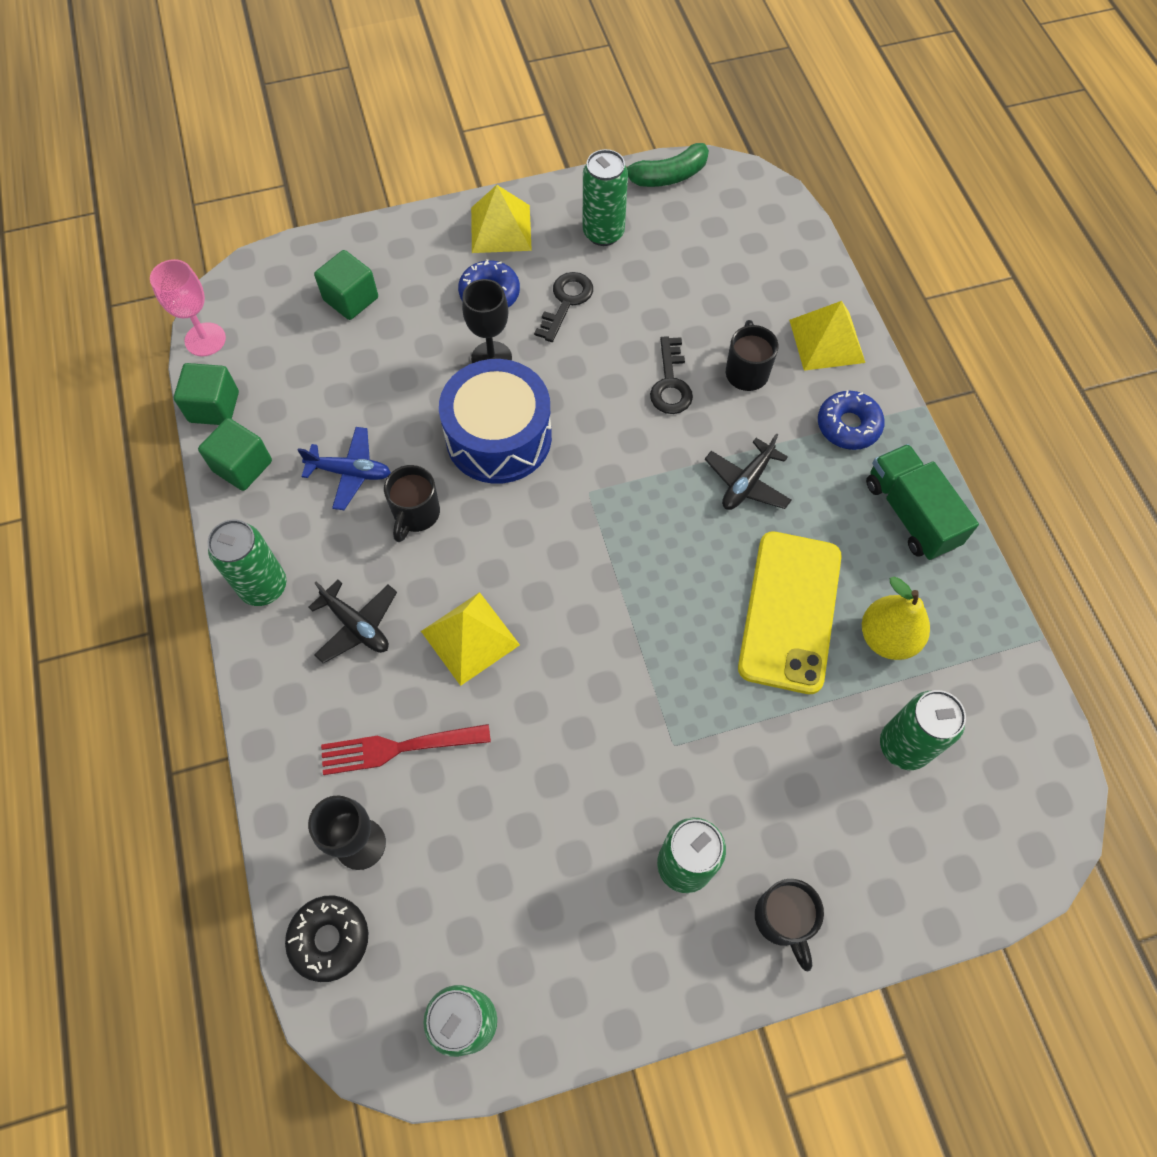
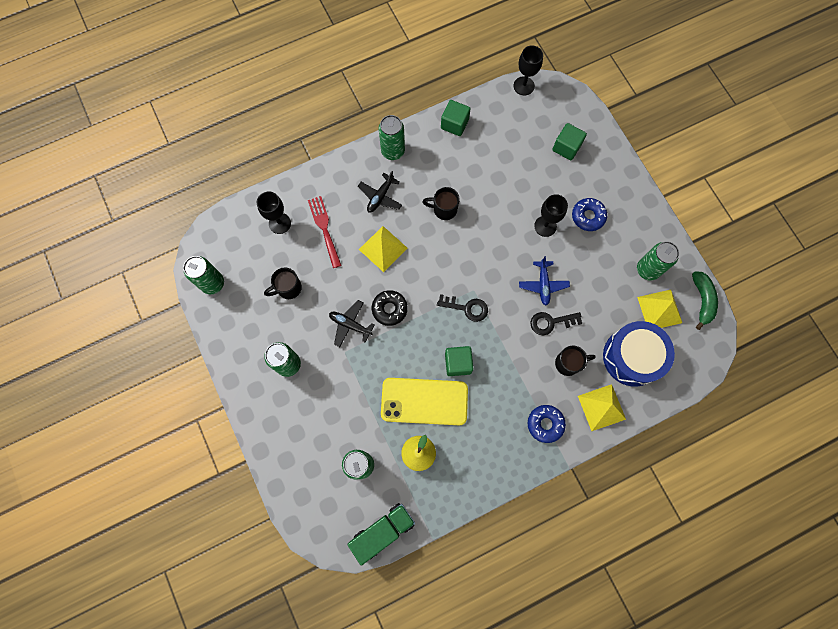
camera: 80 degrees right, 10 degrees up
pink goblet [150,259,226,356] -> black goblet [514,45,543,95]
green cube [174,363,239,425] -> green cube moved to [445,346,473,376]
black donut [285,896,368,982] -> black donut moved to [372,290,408,326]
blue plane [298,427,391,510] -> blue plane moved to [519,256,570,305]
blue drum [439,359,552,484] -> blue drum moved to [603,321,675,387]
yellow pyramid [471,185,532,253] -> yellow pyramid moved to [637,290,682,328]
black key [534,272,593,342] -> black key moved to [437,294,488,322]
green banana [626,143,709,187] -> green banana turned 150 degrees counterclockwise [692,271,718,330]
black plane [705,433,792,510] -> black plane moved to [329,300,375,347]
black mug [755,879,824,972] -> black mug moved to [264,267,302,299]
green truck [866,444,979,560] -> green truck moved to [347,503,415,566]

